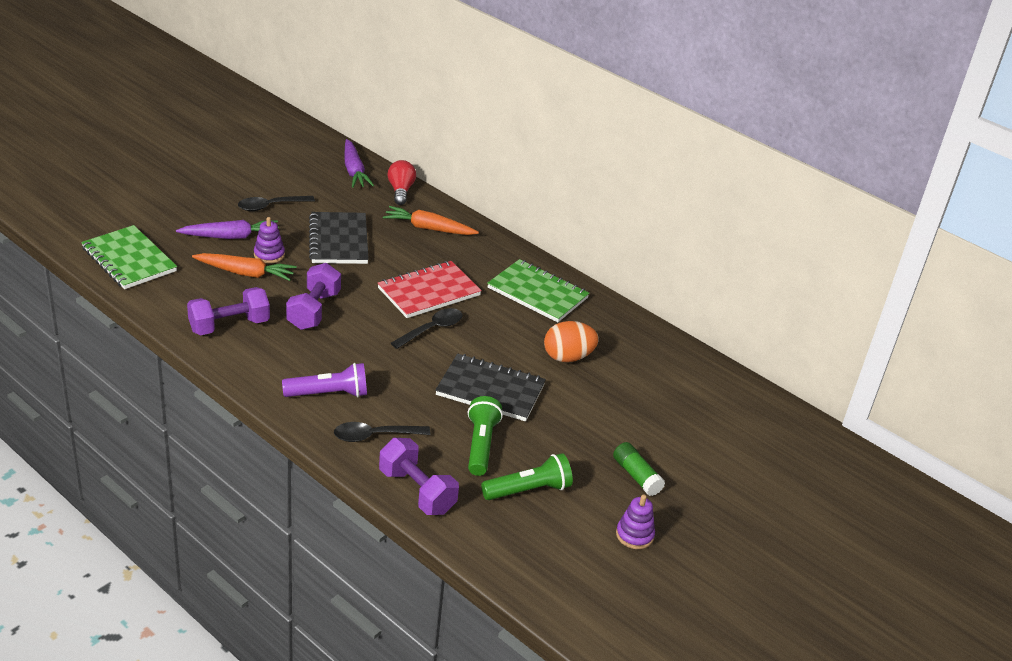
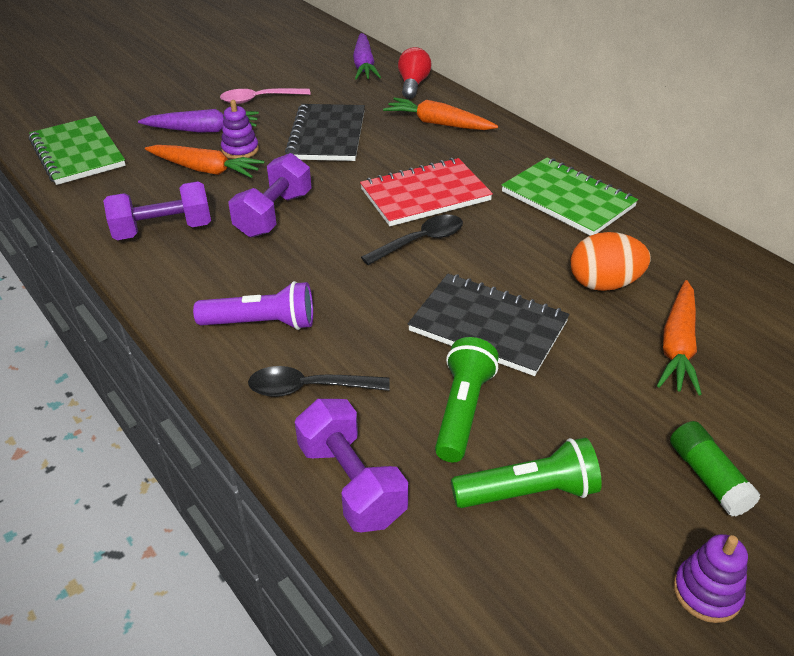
camera: 15 degrees right, 5 degrees up
black spoon [238,196,315,211] -> pink spoon [220,88,311,104]
none -> orange carrot [657,280,702,395]

